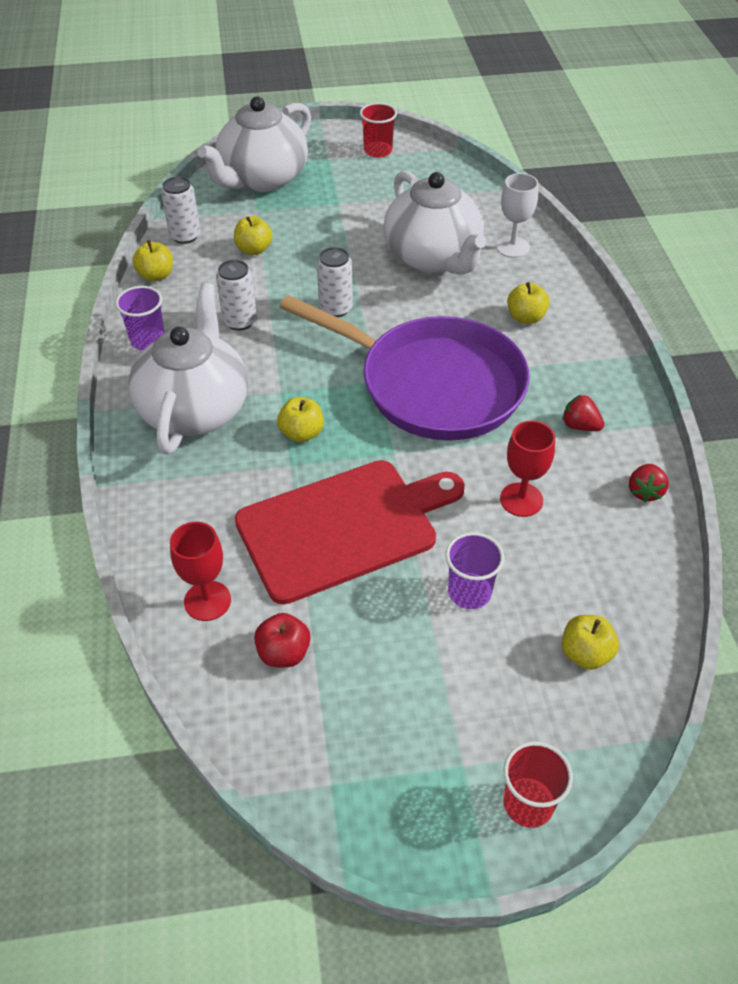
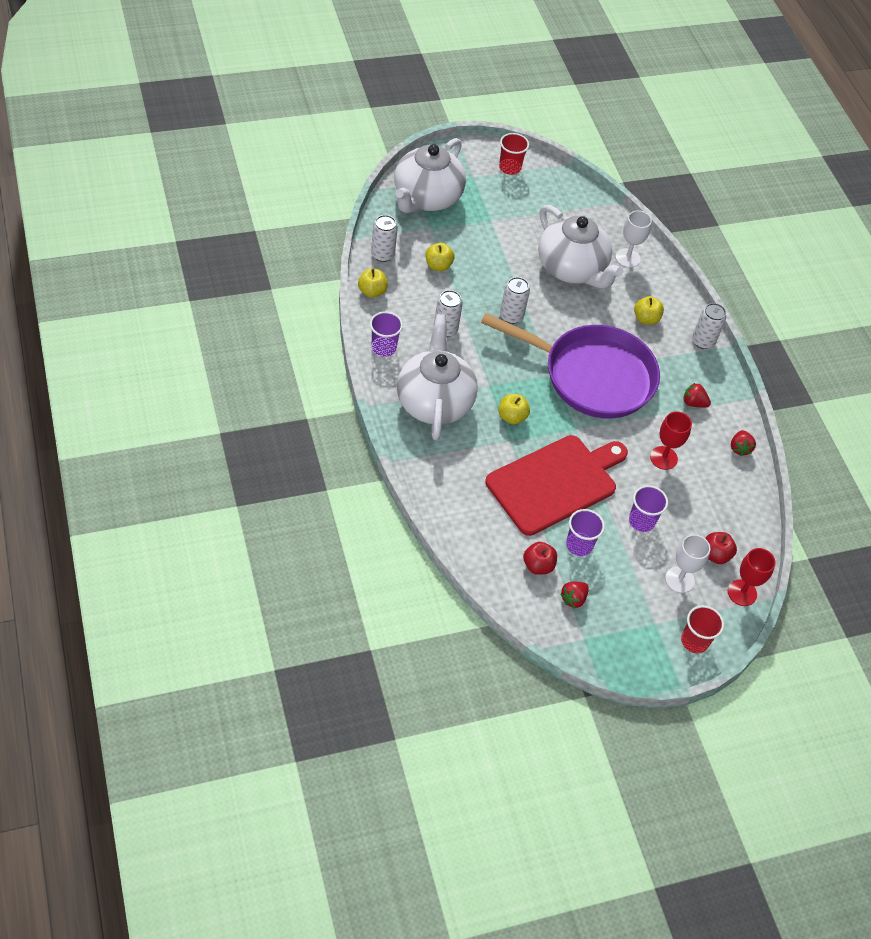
camera: 15 degrees left, 5 degrees up
red goblet [170,522,231,621] -> red goblet moved to [728,548,776,606]
yellow apple [562,615,619,670] -> red apple [705,532,737,564]
none -> red strawberry [560,582,589,608]
none -> purple cup [566,509,605,556]
none -> white goblet [665,534,710,593]
none -> white can [692,303,726,349]

